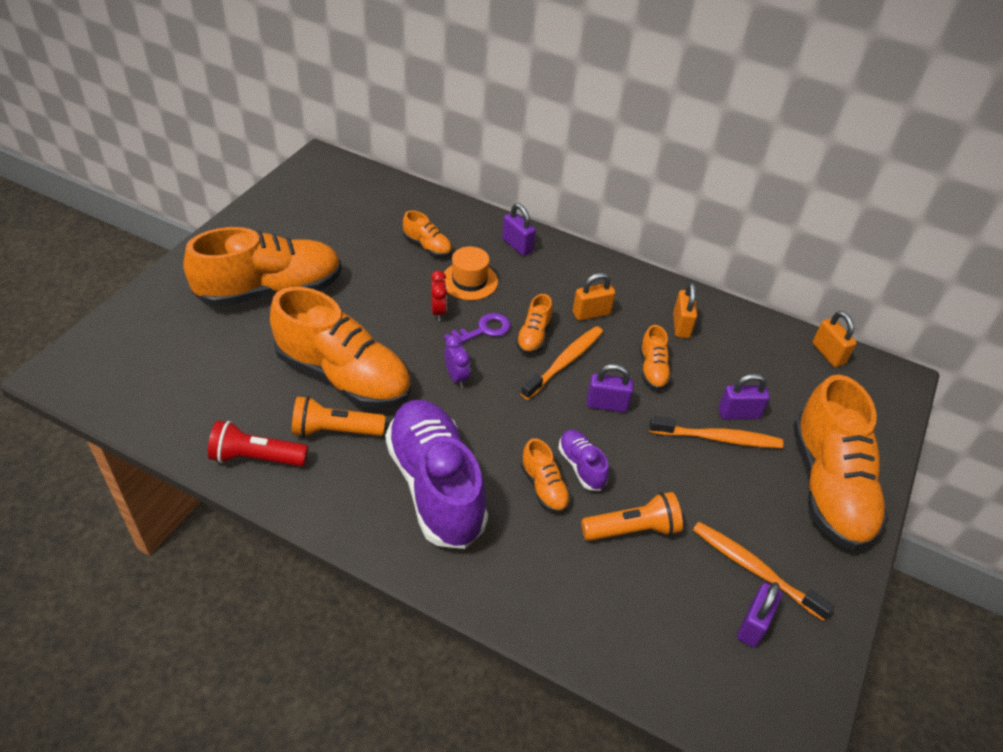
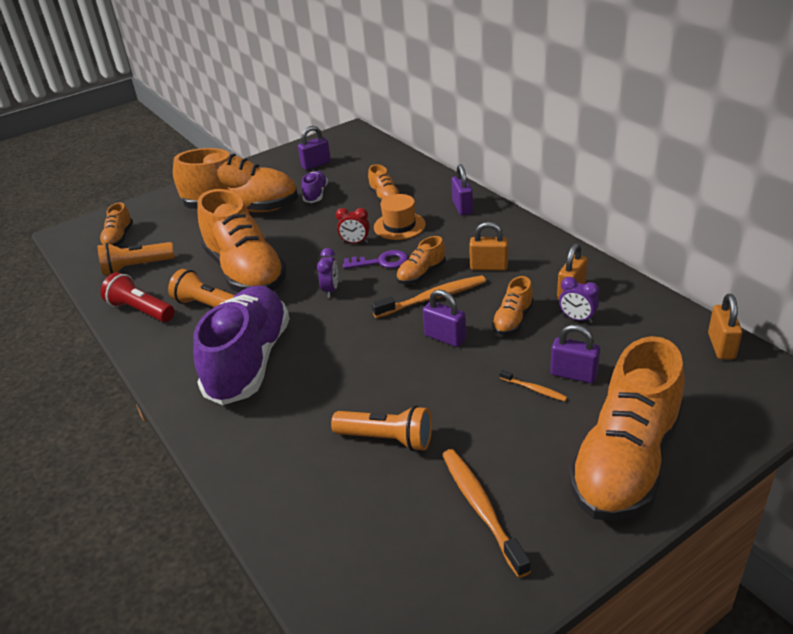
camera: 35 degrees right, 10 degrees down
red clock [431,271,447,321] -> red clock turned 75 degrees clockwise [336,208,370,244]
orange shoe [521,438,571,513] -> orange shoe moved to [99,202,133,246]
purple shoe [558,430,609,491] -> purple shoe moved to [302,171,328,203]
orange toothbrush [649,416,783,448] -> orange toothbrush [500,370,567,401], size x0.50
purple padlock [737,582,782,648] -> purple padlock moved to [298,126,331,170]
none -> orange flashlight [98,242,175,275]
none -> purple clock [559,277,599,323]

